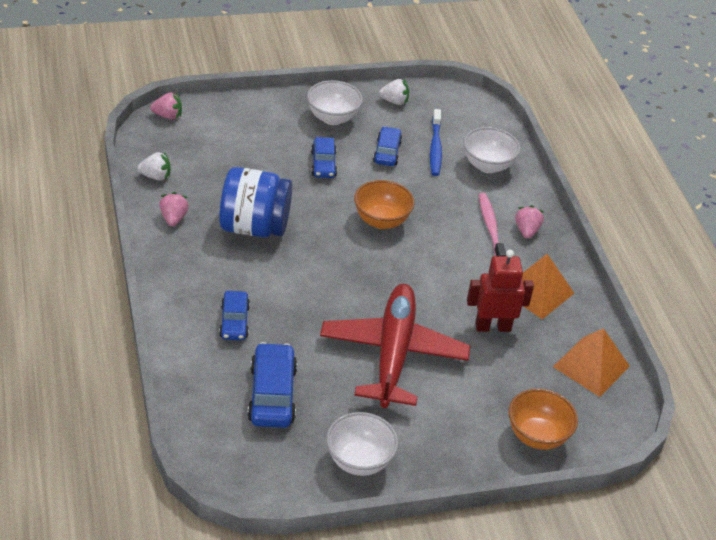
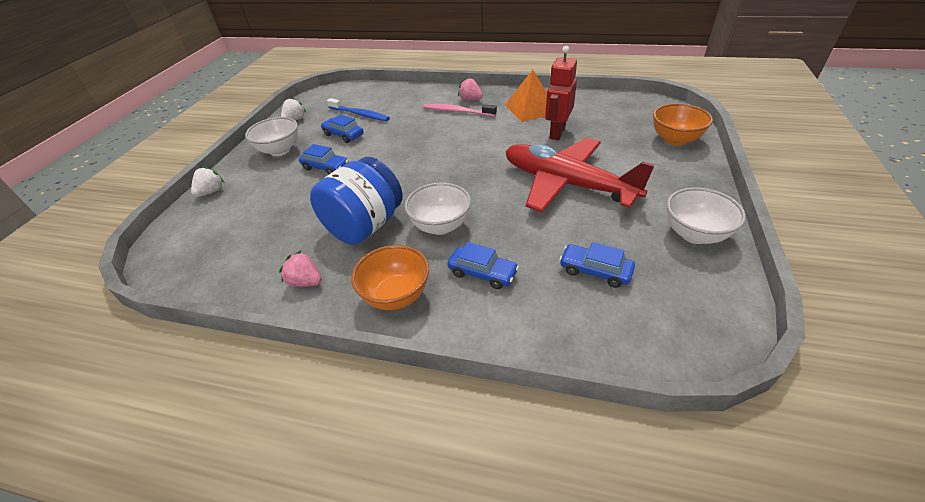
camera: 55 degrees left, 0 degrees up
white strawberry [137,152,170,181] -> white strawberry moved to [191,166,224,197]
pink strawberry [150,92,182,120] -> none
blue car [247,342,297,428] -> blue car [559,242,635,288], size x0.64
orange bowl [354,180,414,229] -> orange bowl moved to [351,245,429,310]
white bowl [463,127,520,173] -> white bowl moved to [405,182,471,235]
orange pyramid [553,328,630,397] -> none

